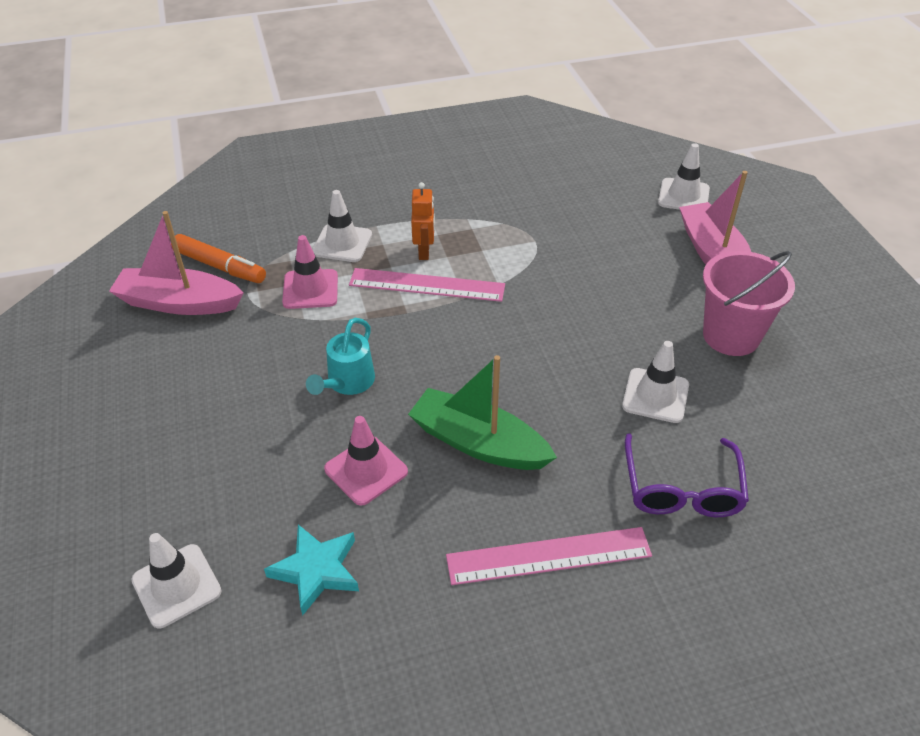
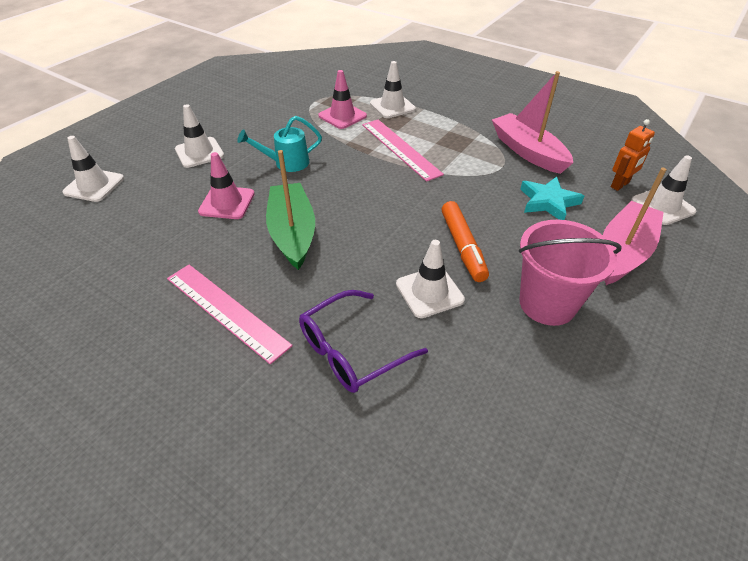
camera: 50 degrees right, 0 degrees up
pink boat [109,211,244,315] -> pink boat moved to [492,71,573,174]
orange marker [171,234,266,283] -> orange marker moved to [441,201,489,282]
turquoise star [264,525,359,616] -> turquoise star moved to [520,177,584,220]
orange robot [411,182,435,260] -> orange robot moved to [611,119,655,191]
none -> white traffic cone [175,104,224,168]

